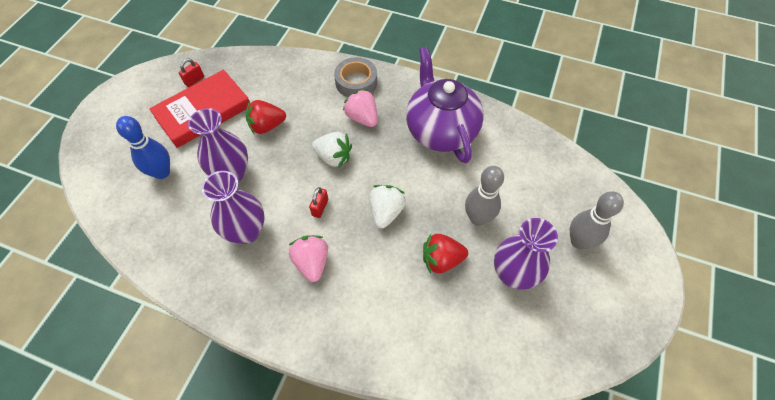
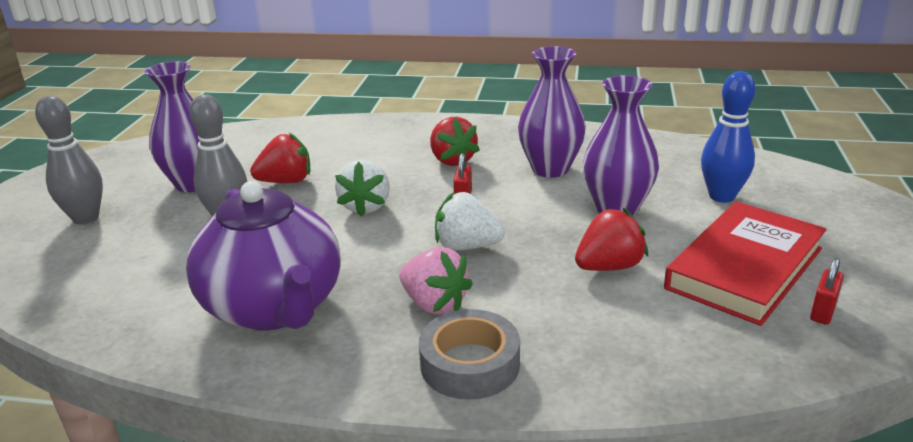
camera: 170 degrees right, 30 degrees down
pink strawberry [289,235,328,282] -> red strawberry [430,117,480,166]

